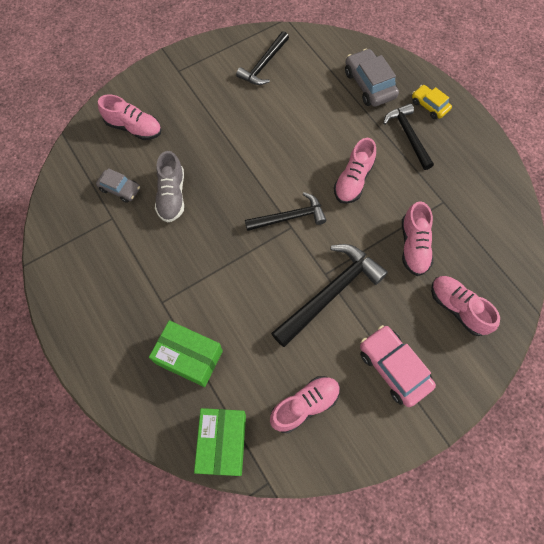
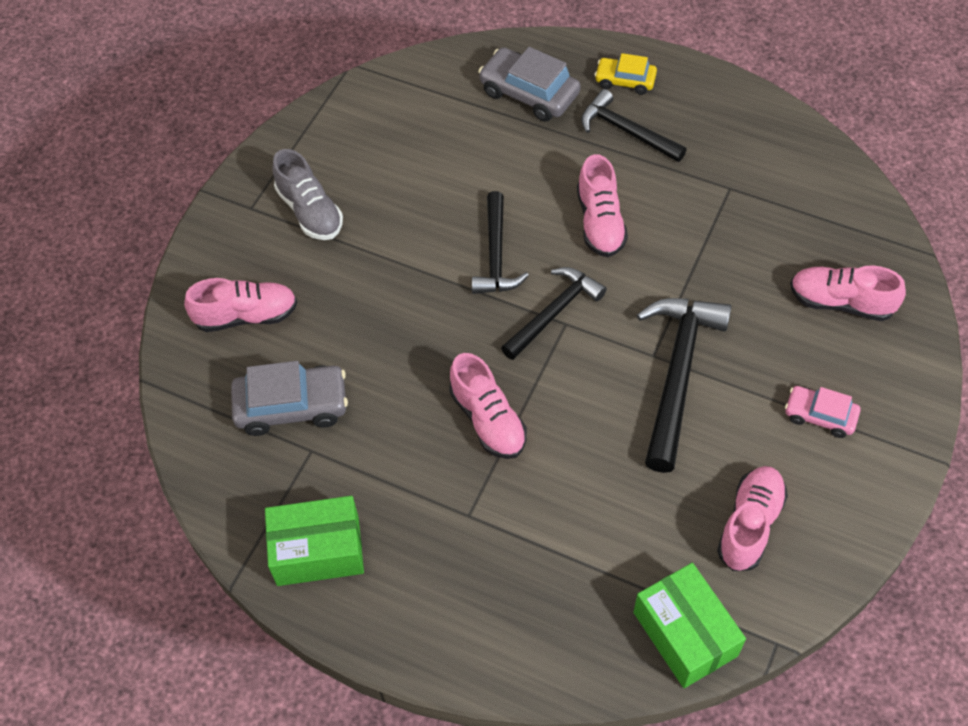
camera: 30 degrees left, 10 degrees down
grey car [96,168,140,203] -> grey car [231,361,348,436], size x1.64
green box [149,320,223,387] -> green box moved to [265,496,364,586]
grey shoe [155,151,184,222] -> grey shoe moved to [272,149,343,240]
black hammer [236,31,289,85] -> black hammer moved to [472,191,529,294]
pink car [360,325,436,407] -> pink car [785,386,861,438], size x0.61
pink shoe [402,201,433,276] -> pink shoe moved to [449,353,527,459]

